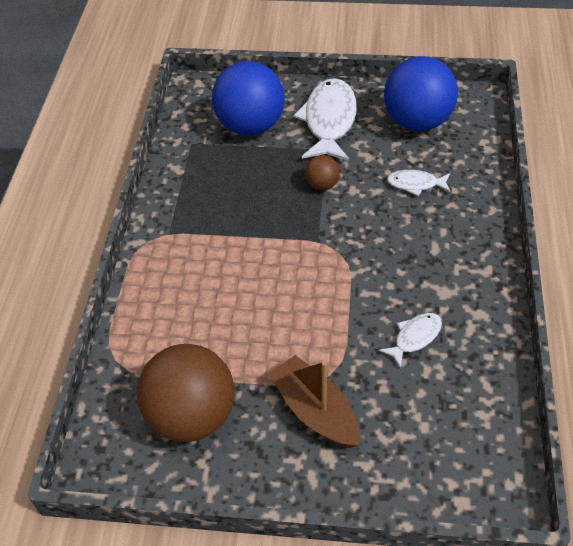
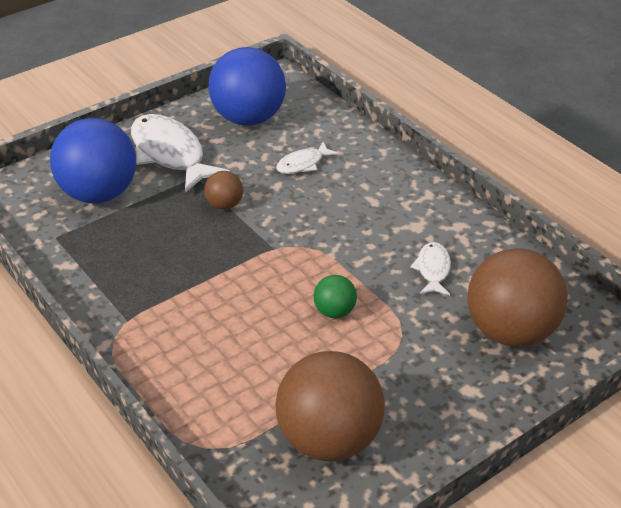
camera: 45 degrees left, 10 degrees down
brown boat [269,355,359,448] -> none
none -> green ball [313,275,357,318]
none -> brown ball [467,248,568,347]

